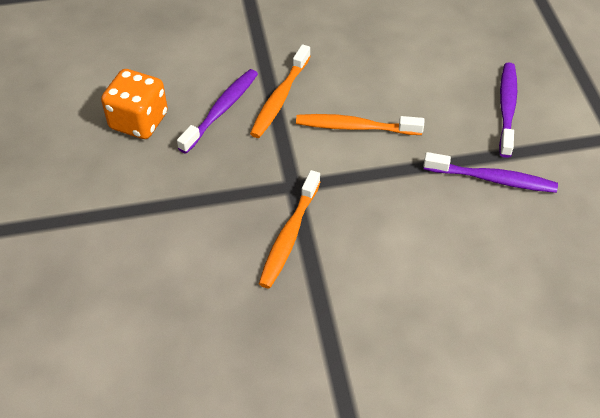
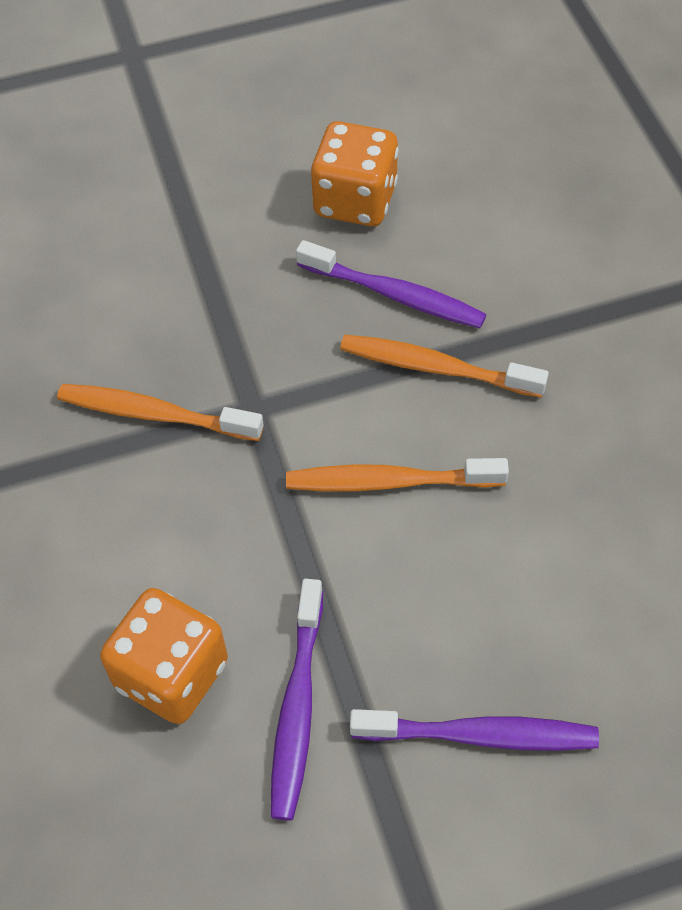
camera: 85 degrees right, 5 degrees up
orange toothbrush [296,114,424,135] -> orange toothbrush turned 90 degrees counterclockwise [286,458,509,491]
none -> orange dice [100,588,228,724]

